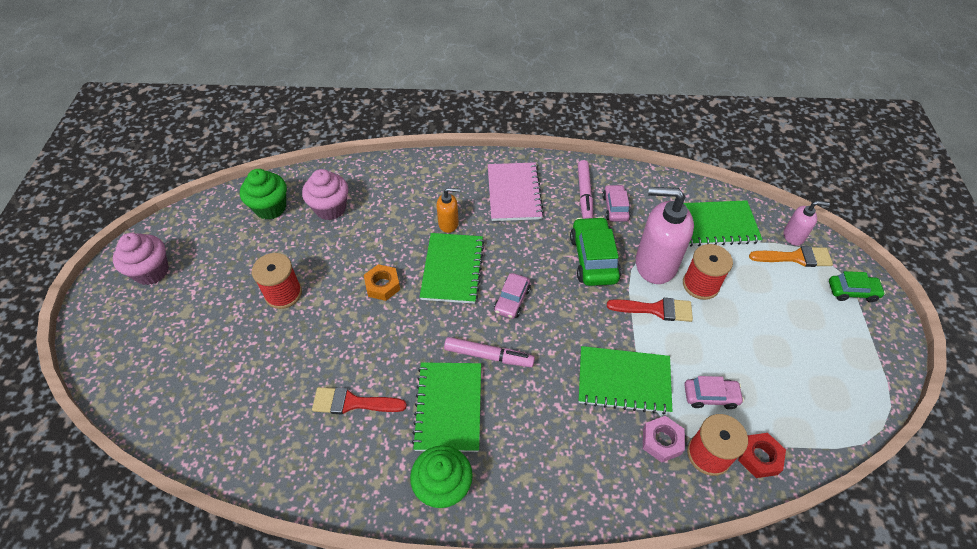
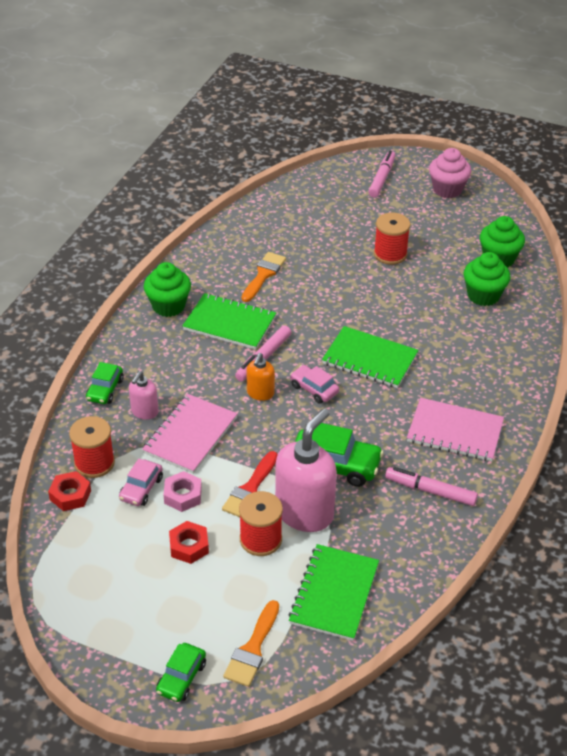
camera: 110 degrees right, 10 degrees down
pink cupcake [302,169,348,220] -> green cupcake [463,252,511,306]
red brush [312,387,407,415] -> orange brush [242,252,286,302]
orange nut [364,264,400,301] -> none
orange soap dispenser [436,188,460,233] -> orange soap dispenser moved to [247,353,275,401]
green notebook [579,346,672,415] -> pink notebook [142,394,238,474]
pink car [603,184,631,222] -> none
pink nut [643,416,685,463] -> pink nut moved to [164,471,202,512]
pink soap dispenser [784,201,830,246] -> pink soap dispenser moved to [129,371,159,420]
none -> green car [86,362,124,404]
none -> red nut [169,521,209,564]
none -> pink marker [368,151,396,197]

